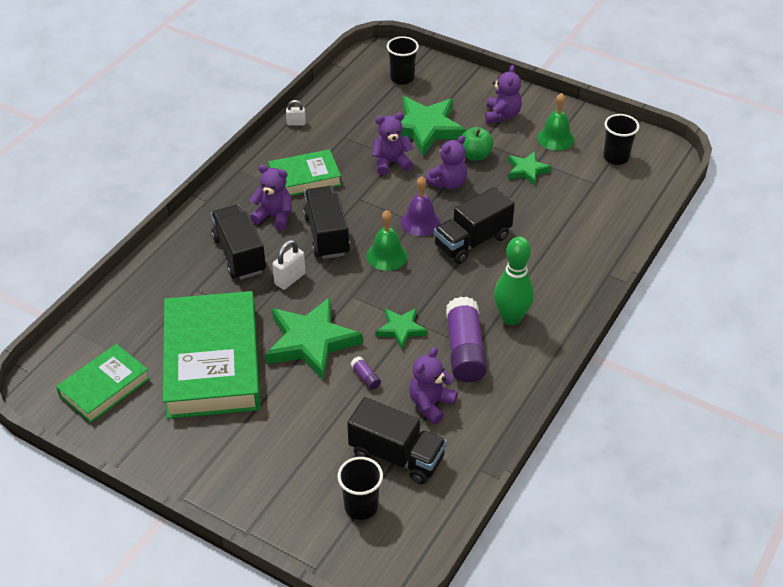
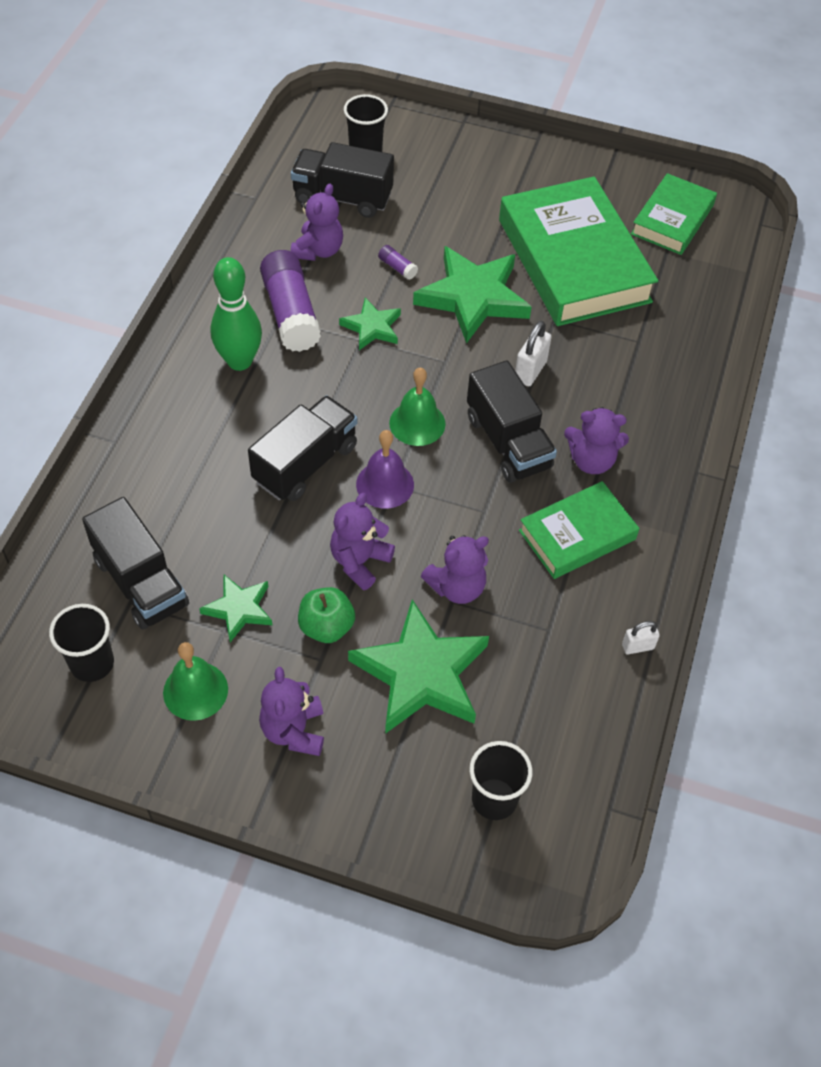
camera: 165 degrees right, 10 degrees up
black truck [211,205,266,279] -> black truck moved to [82,497,189,630]

